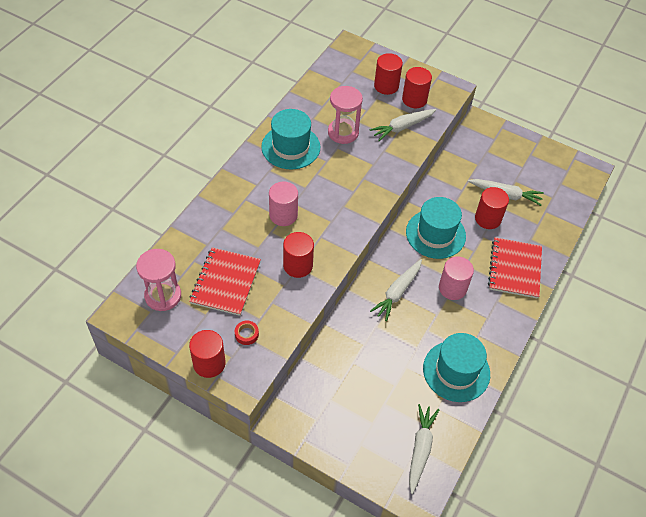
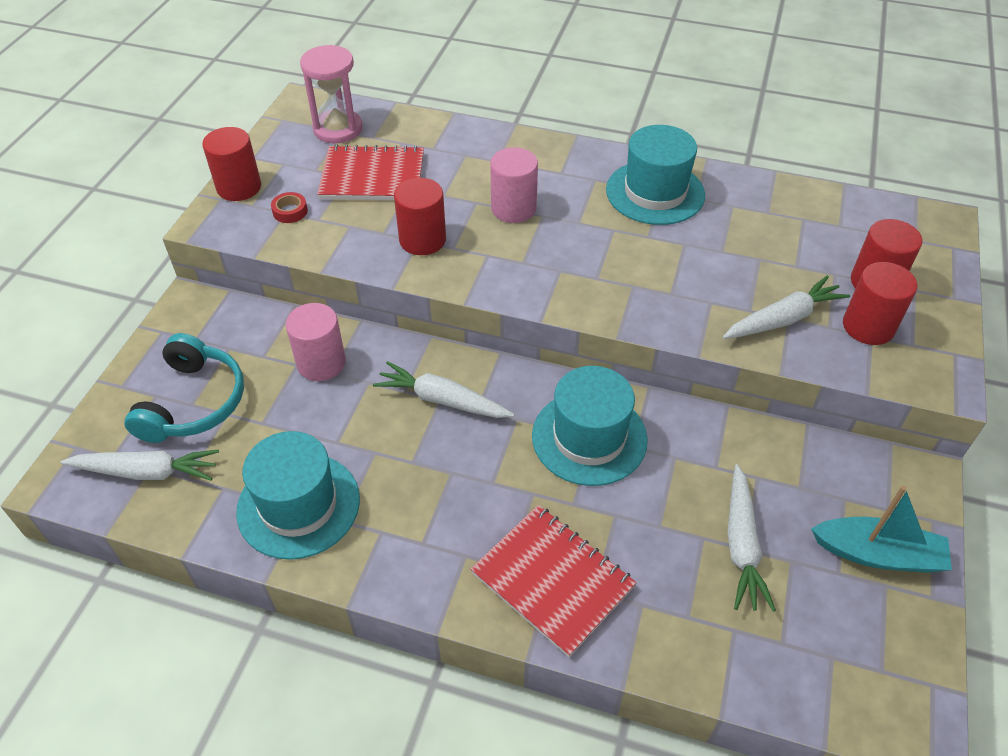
camera: 80 degrees right, 5 degrees down
pink hourglass [328,86,363,144] -> none
white carrot [370,109,436,141] -> white carrot turned 105 degrees clockwise [723,275,850,339]
pink cylinder [439,256,474,300] -> pink cylinder moved to [286,303,346,381]
red cylinder [475,187,509,229] -> none
red notebook [488,237,542,299] -> red notebook turned 45 degrees clockwise [471,505,636,657]
none -> turquoise headphones [124,333,244,443]
none -> turquoise boat [811,486,952,573]

